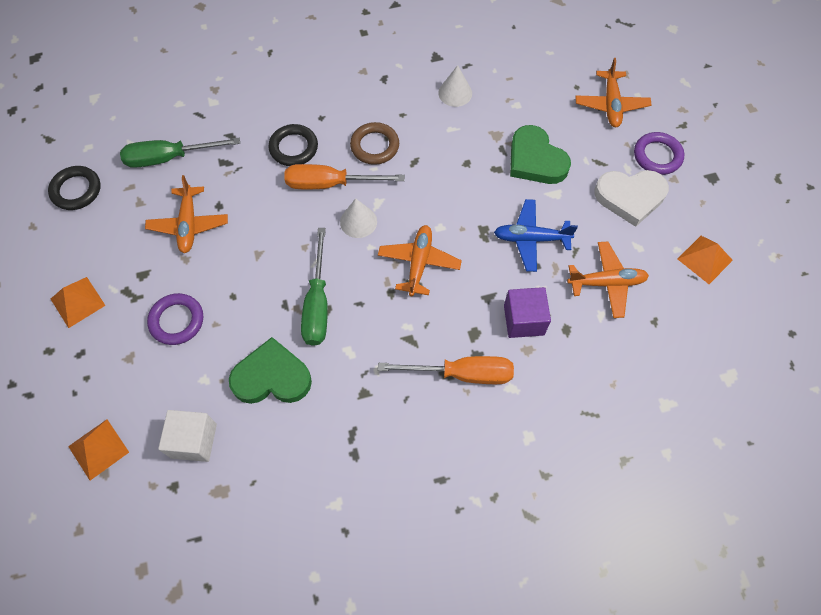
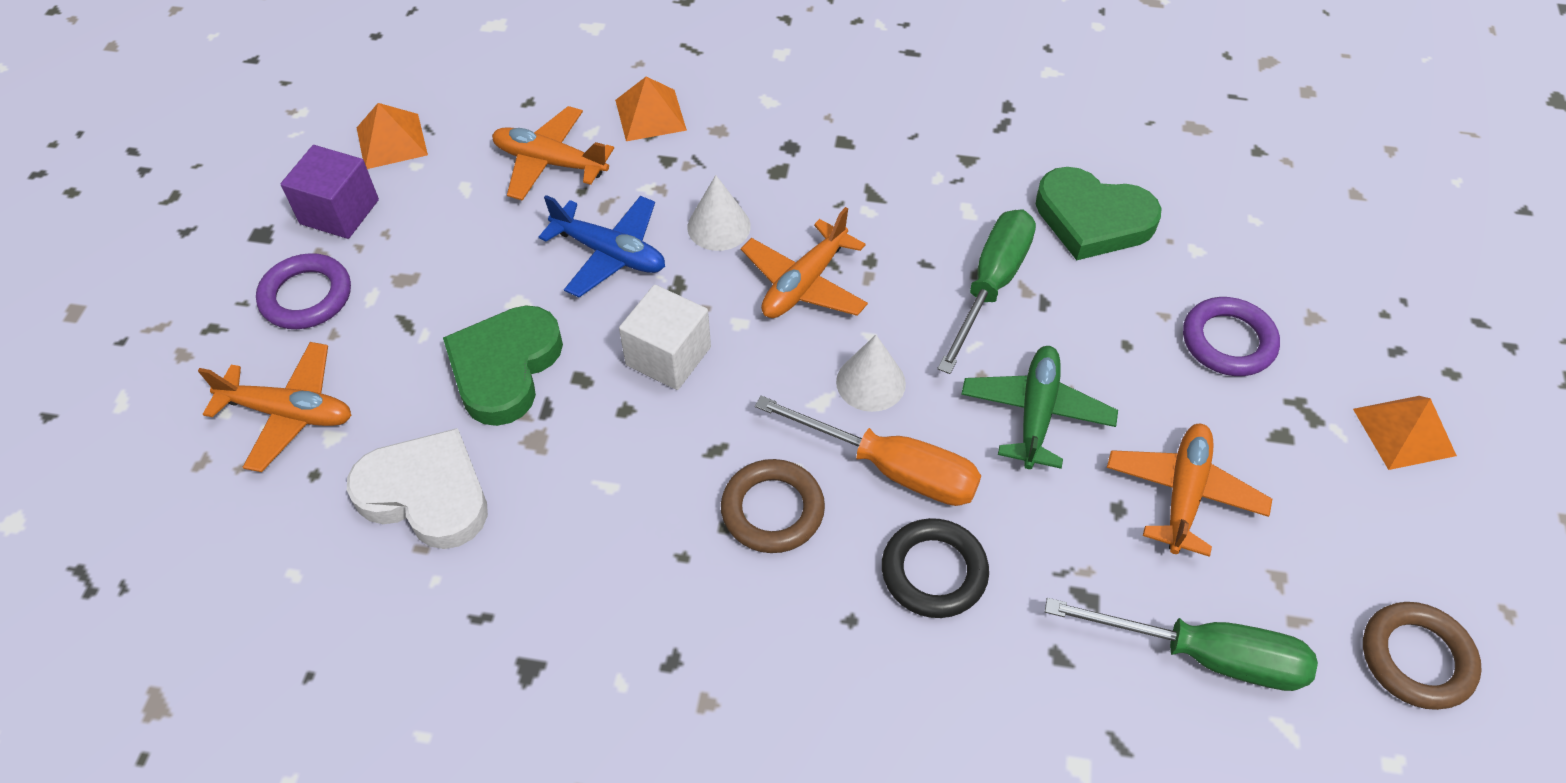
camera: 155 degrees left, 10 degrees down
black ring [48,166,101,210] -> brown ring [1363,602,1482,710]
orange pyramid [68,419,129,480] -> orange pyramid moved to [615,77,687,141]
white cube [158,410,217,462] -> white cube moved to [619,285,711,390]
orange screwdriver [378,356,514,384] -> none
white cone [438,65,472,107] -> white cone moved to [687,175,751,251]
purple cube [504,287,551,338] -> purple cube moved to [281,145,379,239]
green heart [510,125,571,184] -> green heart turned 150 degrees counterclockwise [443,305,563,426]
orange plane [575,58,652,127] -> orange plane turned 75 degrees clockwise [198,342,352,472]
white heart [594,170,669,227] -> white heart moved to [347,428,488,549]
none -> green plane [961,346,1118,469]

